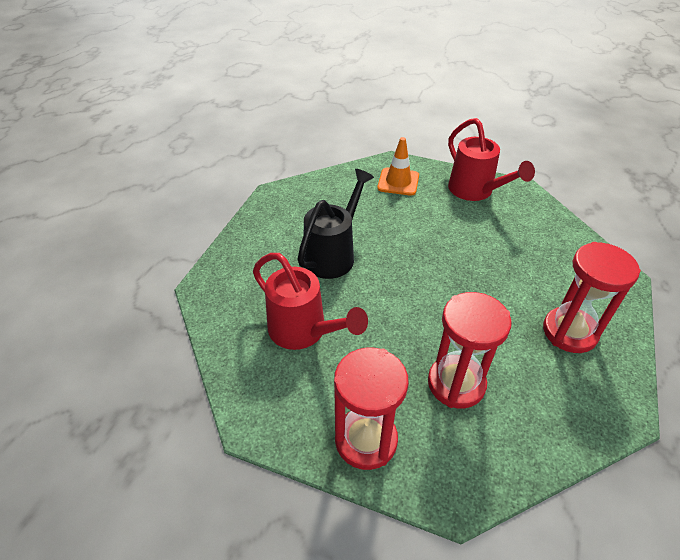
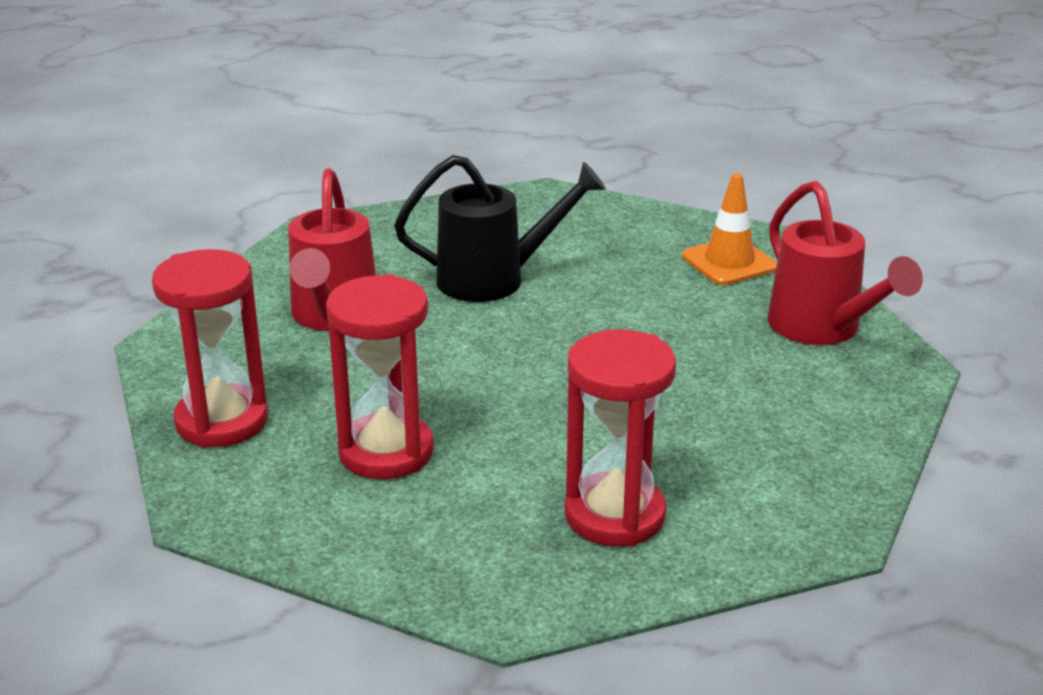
camera: 50 degrees right, 15 degrees down
red watering can [448,118,535,201] -> red watering can turned 45 degrees counterclockwise [768,181,923,345]

